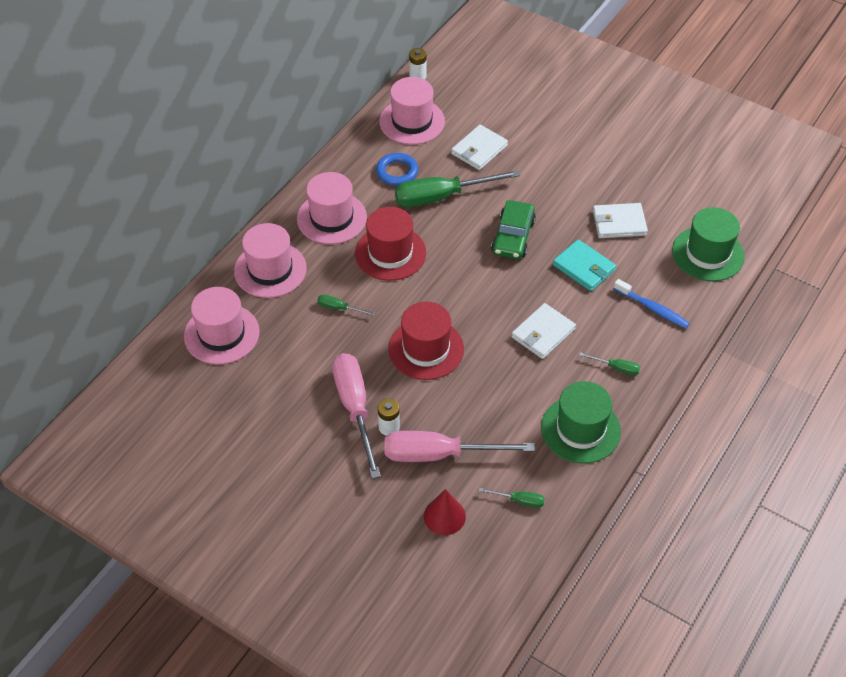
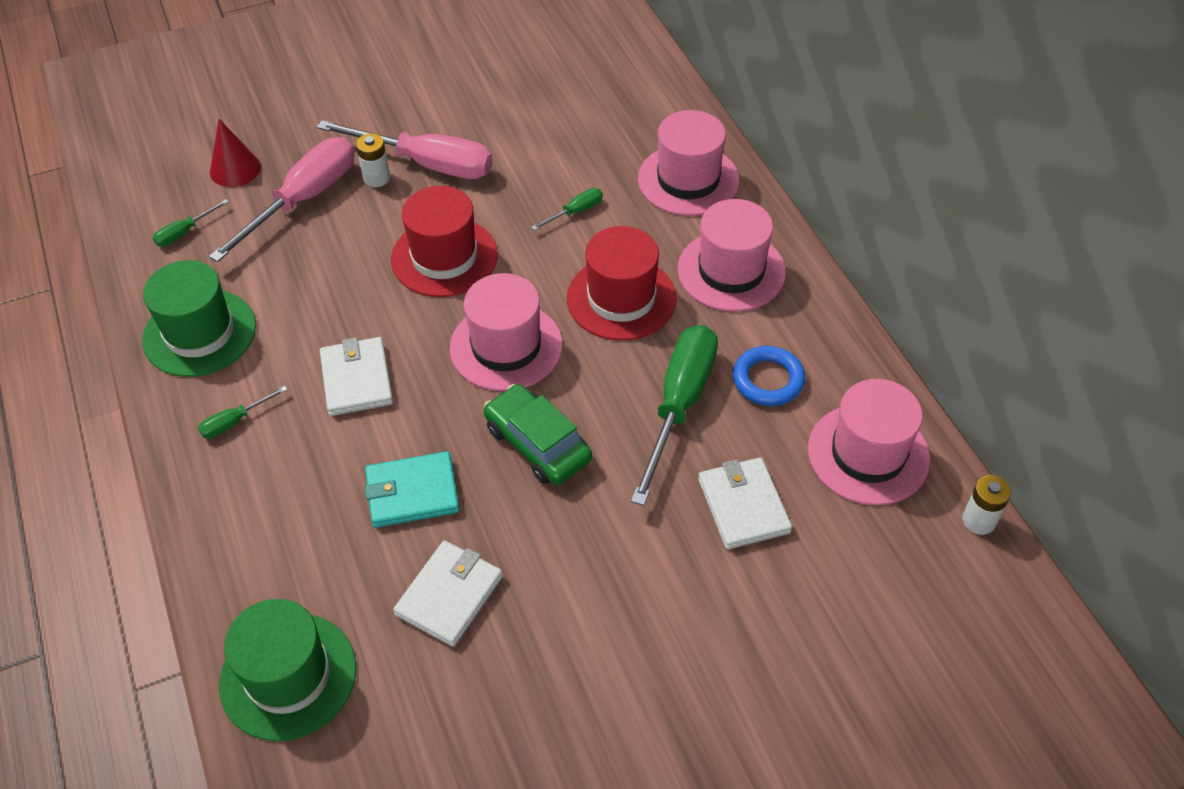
camera: 125 degrees right, 0 degrees up
pink hat [184,287,259,364] -> pink hat moved to [450,273,563,391]
blue toothbrush [614,279,690,328] -> none

